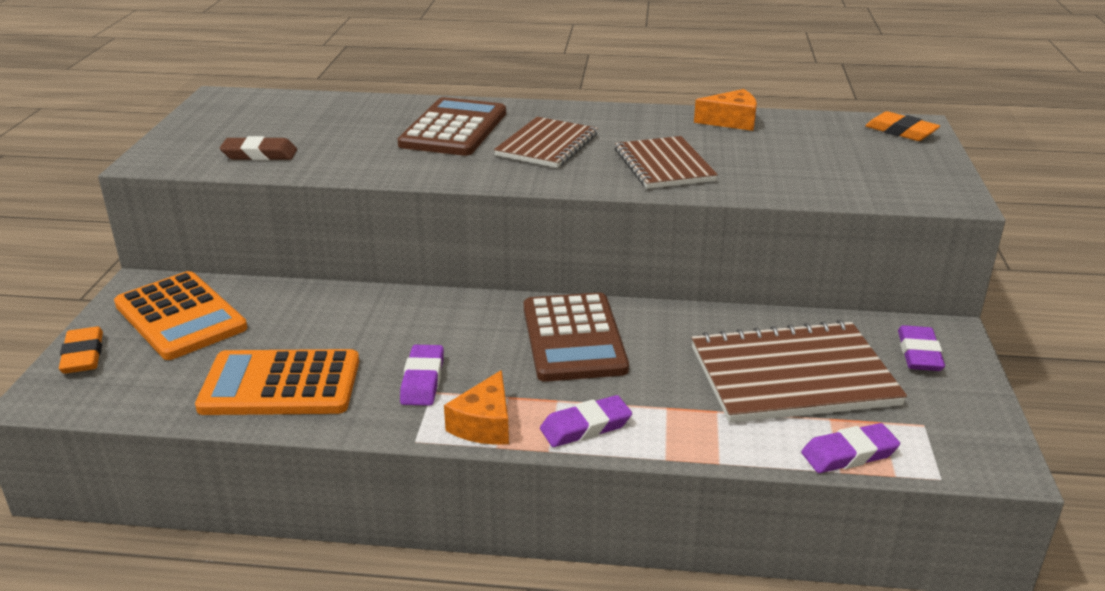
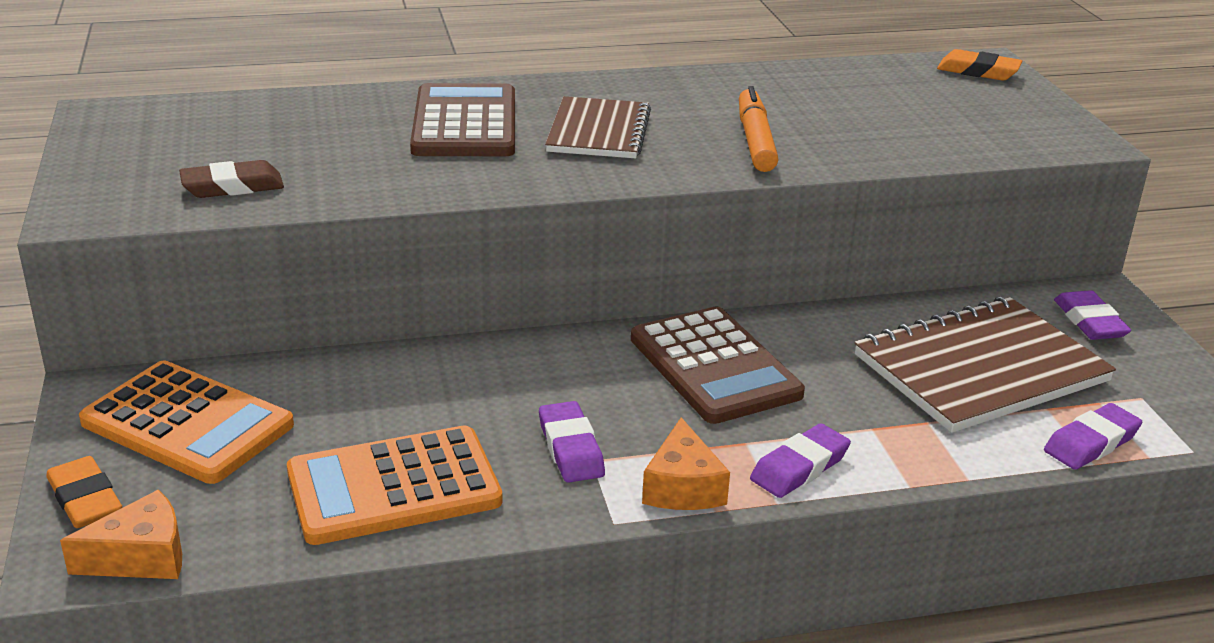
camera: 20 degrees left, 0 degrees up
brown notebook [615,136,718,189] -> orange marker [739,86,778,172]
orange cheese [694,89,757,131] -> orange cheese moved to [60,490,182,579]

